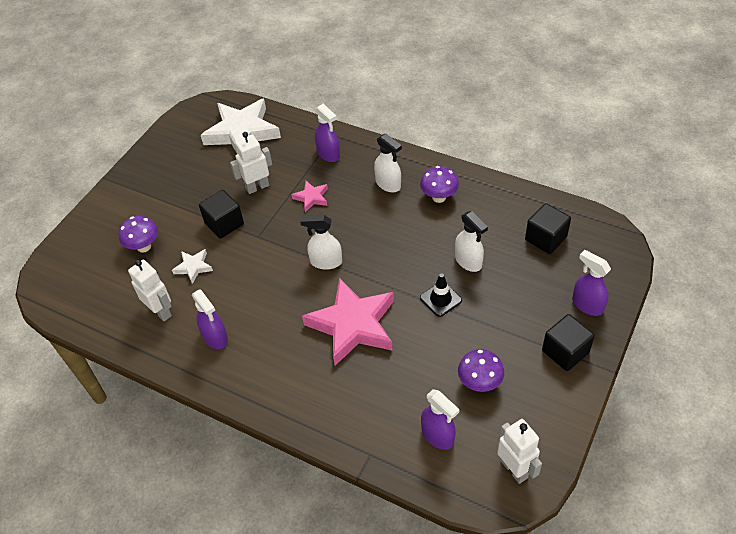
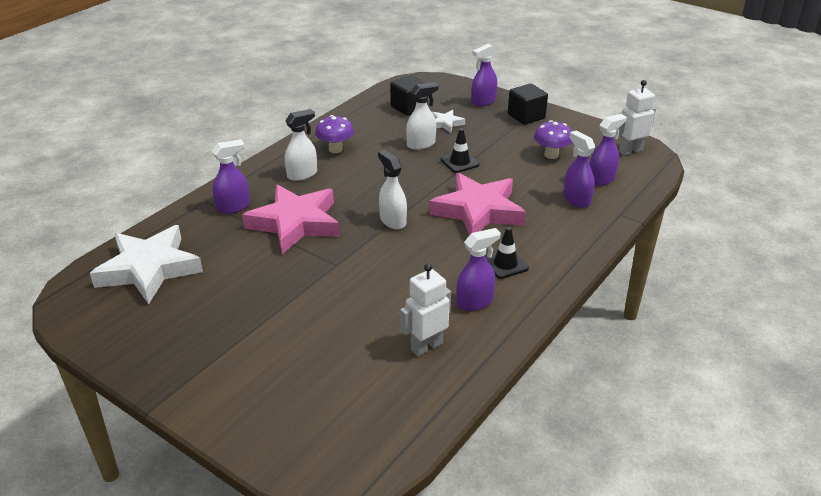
camera: 85 degrees left, 15 degrees down
purple mushroom [119,216,158,253] -> none
white star [172,249,213,284] -> white star moved to [432,110,465,133]
black cube [199,190,244,239] -> none
white robot [230,132,272,194] -> none
pink star [291,181,328,212] -> pink star [242,184,340,254], size x2.23
white spray bottle [300,215,342,270] -> white spray bottle turned 135 degrees clockwise [378,150,407,229]
none -> black traffic cone [485,227,529,279]
none -> purple spray bottle [563,131,595,208]

